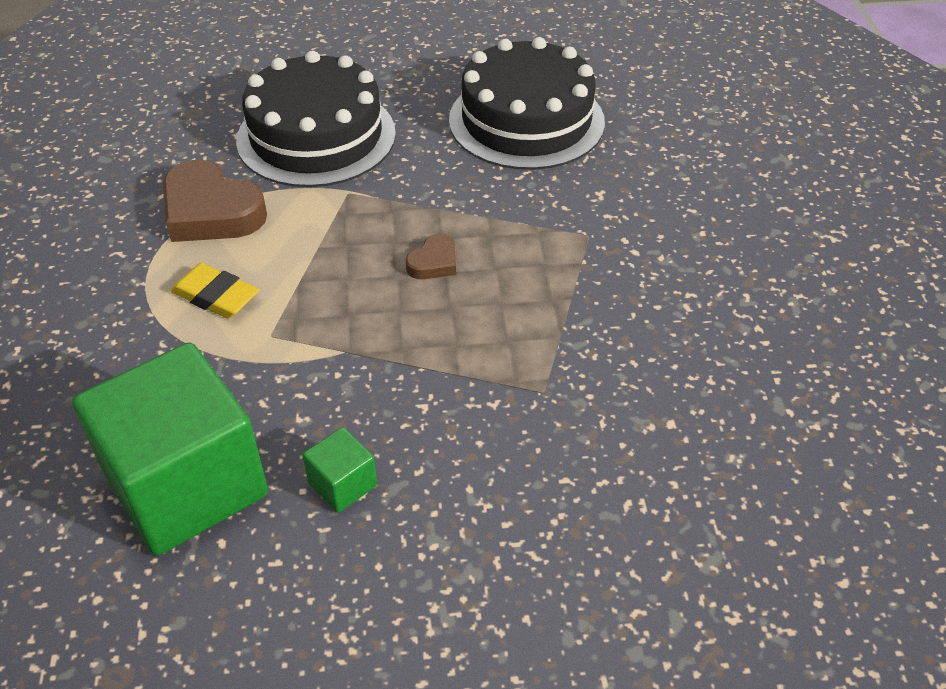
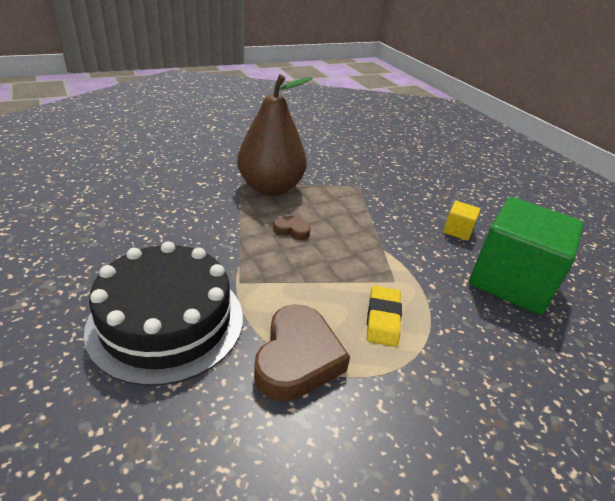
camera: 115 degrees left, 10 degrees down
green cube [303,427,377,513] -> yellow cube [443,201,480,241]
black cake [449,37,605,170] -> none
none -> brown pear [237,74,312,196]

